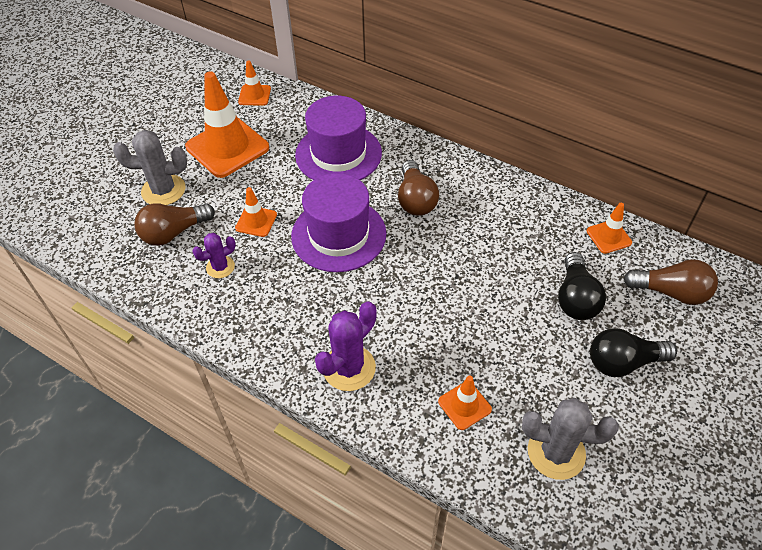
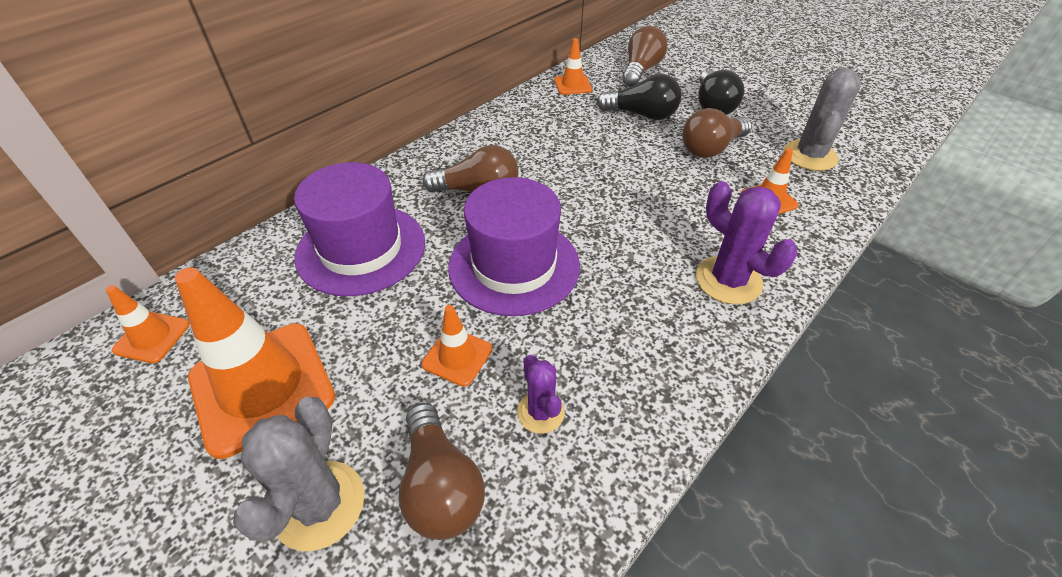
camera: 80 degrees left, 5 degrees down
none -> brown light bulb [682,108,752,158]

